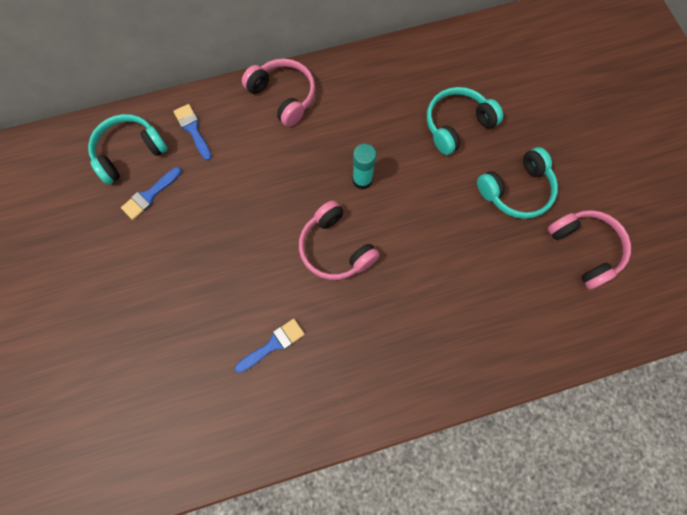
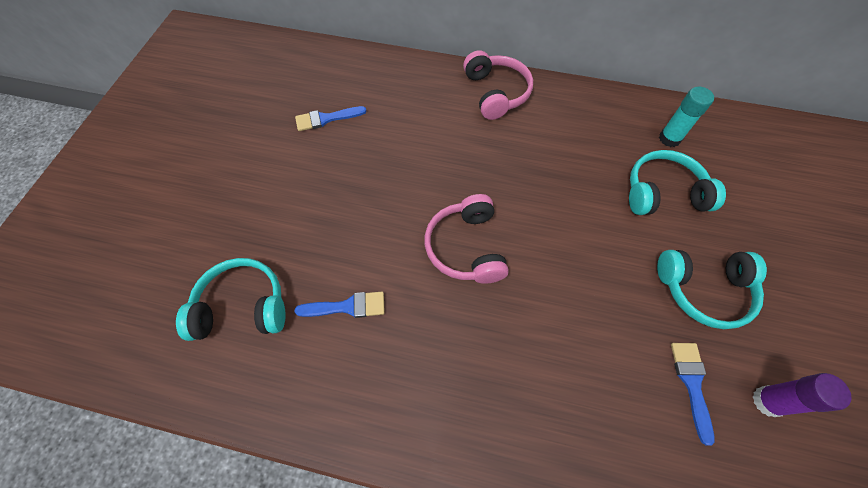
camera: 30 degrees right, 10 degrees down
turquoise headphones [88,114,168,185] -> turquoise headphones moved to [176,258,286,341]
blue brush [173,104,212,160] -> blue brush moved to [671,343,715,445]
turquoise glue stick [352,144,376,190] -> turquoise glue stick moved to [659,87,714,147]
pink headphones [548,210,631,290] -> purple glue stick [753,373,852,417]

